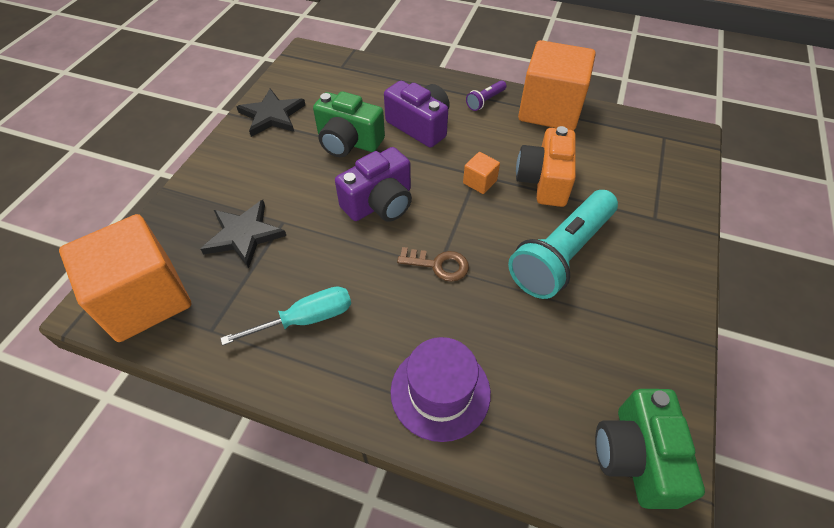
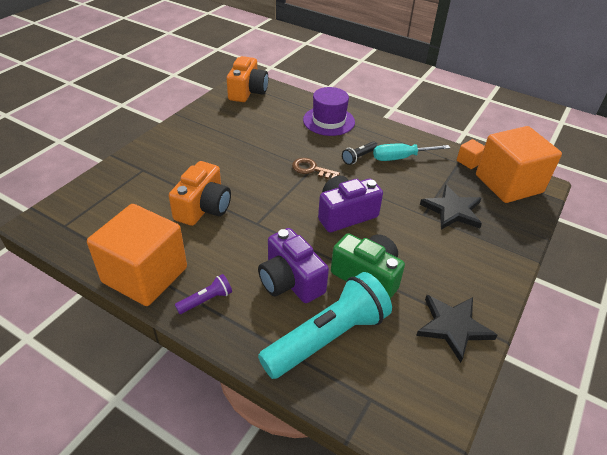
camera: 170 degrees left, 10 degrees down
orange cube [463,152,500,194] -> orange cube moved to [457,139,485,169]
turquoise flashlight [508,190,618,299] -> turquoise flashlight moved to [258,272,392,379]
green camera [595,389,705,509] -> orange camera [227,56,268,102]
none -> black flashlight [342,141,378,165]

